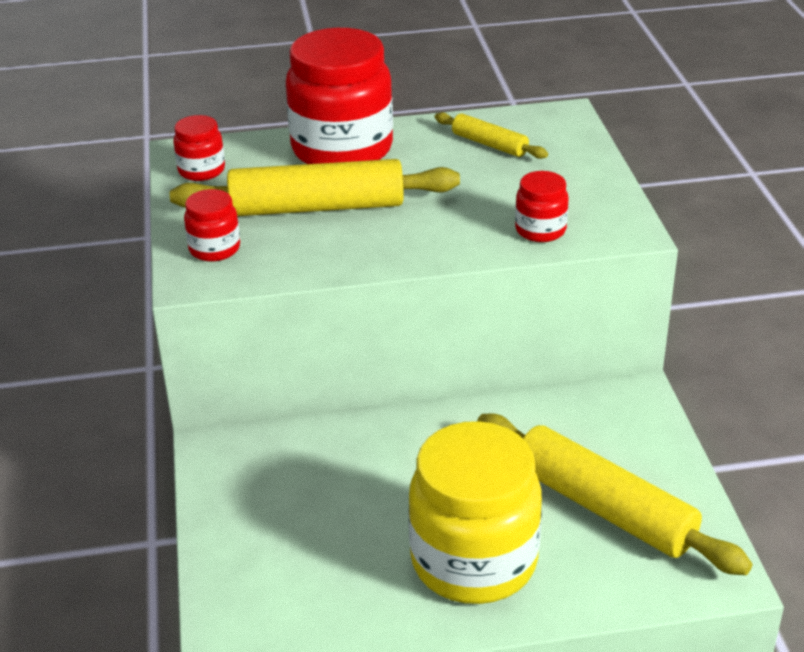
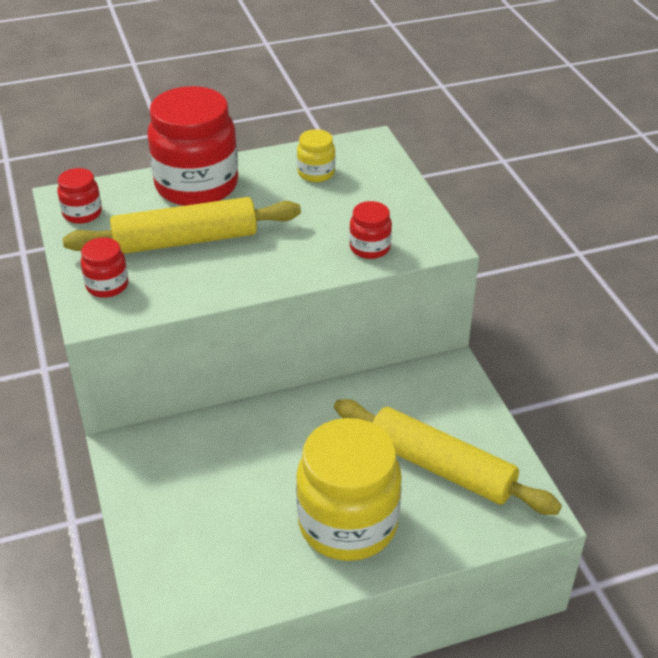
camera: 10 degrees left, 5 degrees up
yellow rolling pin [435,112,548,159] -> yellow jar [297,129,335,182]

